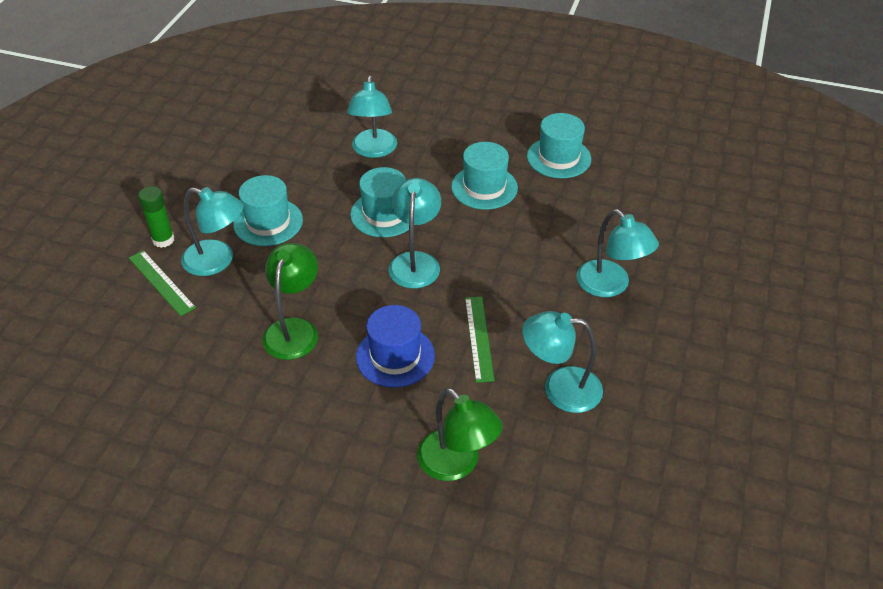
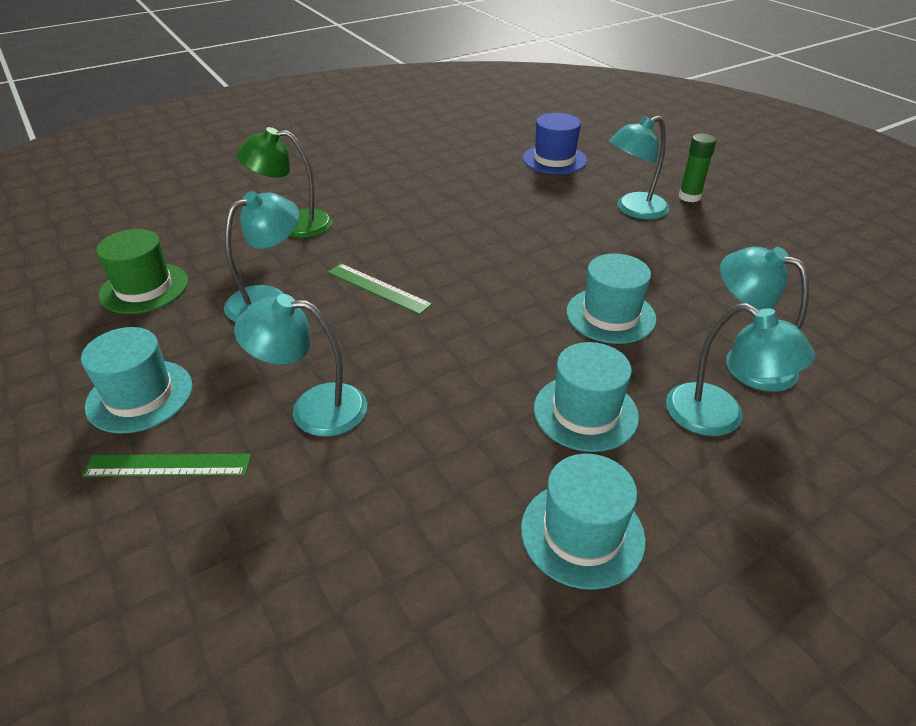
camera: 130 degrees right, 5 degrees down
green ruler [129,250,196,316] -> green ruler moved to [82,454,251,477]
turquoise hat [233,175,303,246] -> turquoise hat moved to [81,327,193,433]
green lamp [262,243,318,360] -> none
blue hat [356,305,435,388] -> blue hat moved to [523,113,587,174]
turquoise lamp [388,178,441,288] -> turquoise lamp moved to [666,303,815,436]
none -> green hat [96,229,188,314]

